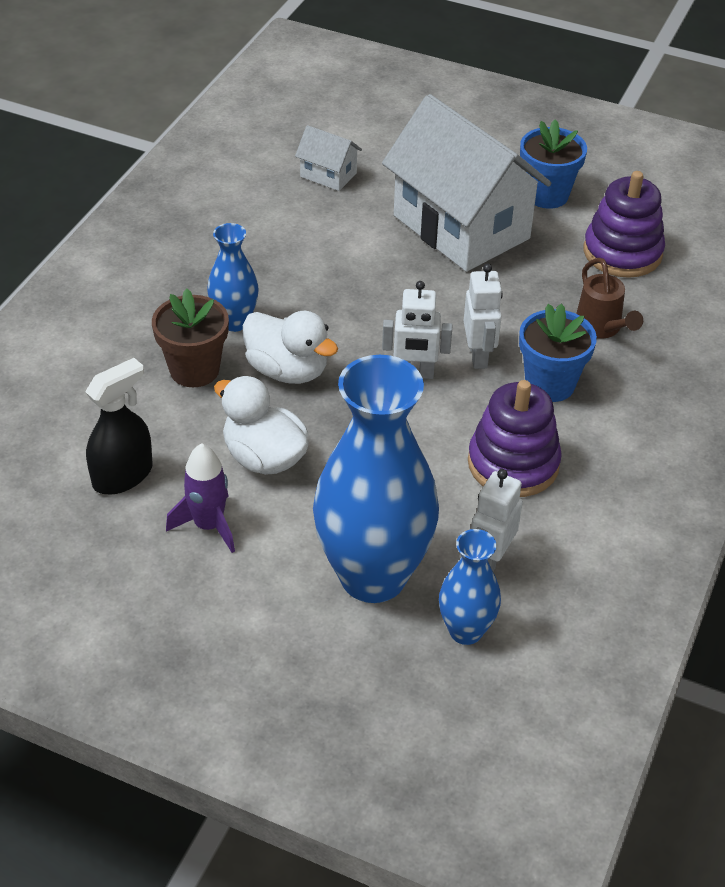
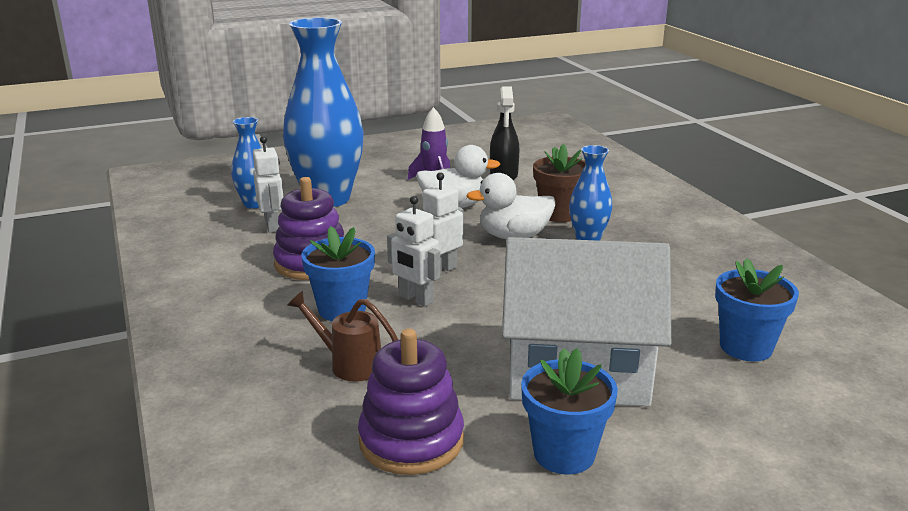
camera: 135 degrees right, 20 degrees down
white house [295,125,362,191] -> blue flower pot [715,258,799,362]

